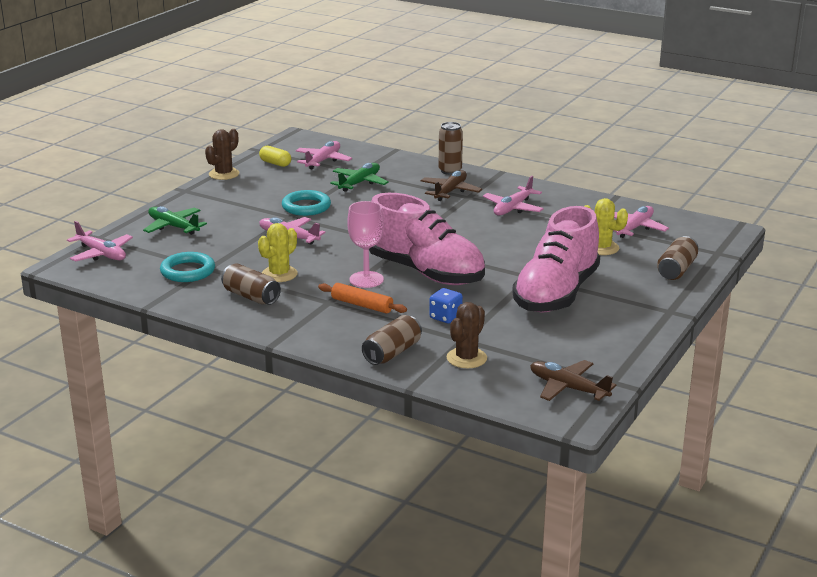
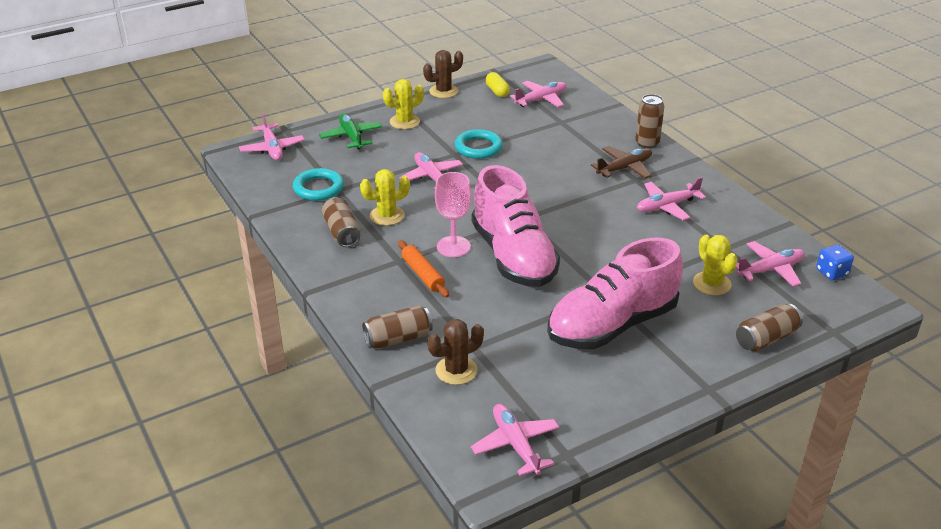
camera: 30 degrees right, 10 degrees up
green plane [330,163,389,192] -> none
blue dice [429,288,463,324] -> blue dice moved to [816,245,854,280]
brown plane [530,360,616,401] -> pink plane [471,404,559,476]
none -> yellow cactus [383,79,424,129]

